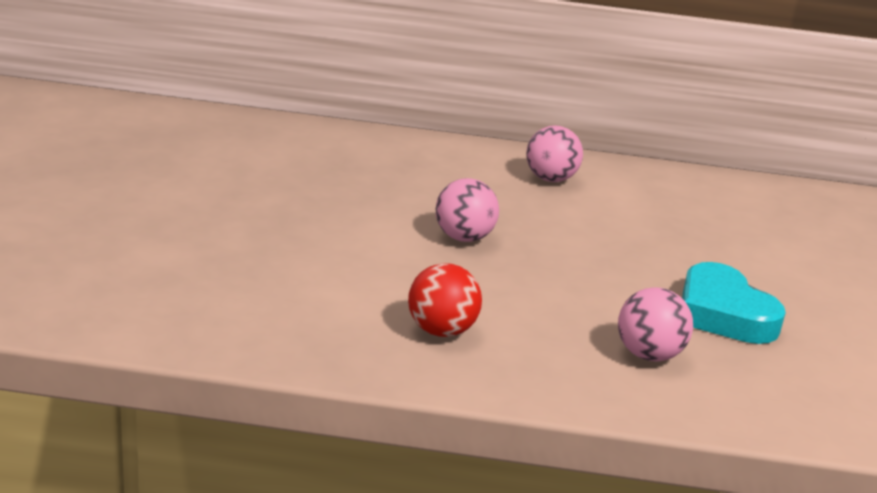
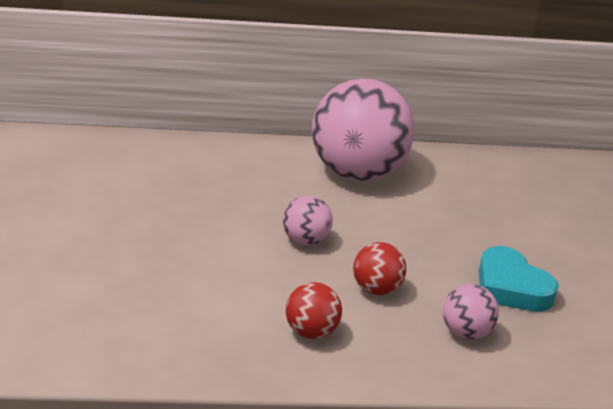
camera: 10 degrees left, 5 degrees up
pink ball [526,125,583,182] -> pink ball [312,79,415,181], size x2.25
none -> red ball [353,242,406,295]

